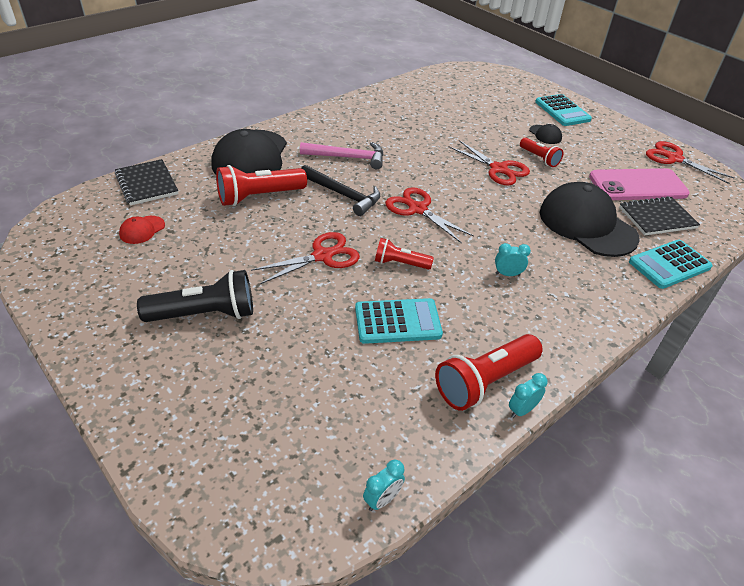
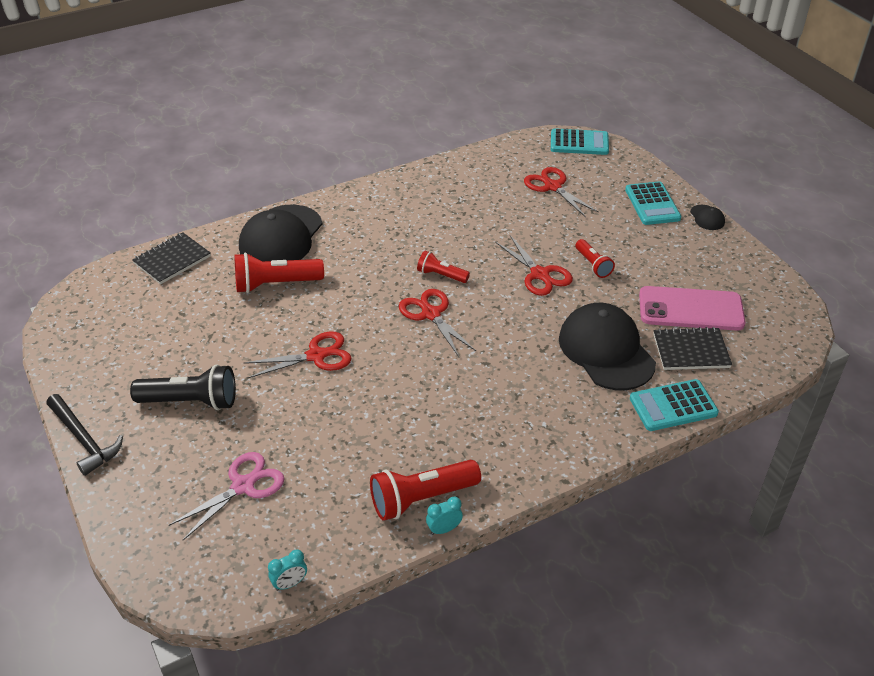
camera: 15 degrees right, 0 degrees up
black notebook [115,159,179,206] -> black notebook turned 60 degrees clockwise [132,232,211,284]
red cap [119,216,165,244] -> none
pink hammer [300,142,384,169] -> none
black hammer [302,165,380,216] -> black hammer moved to [47,394,123,476]
turquoise calculator [355,298,443,344] -> turquoise calculator moved to [551,128,609,155]
red flashlight [375,238,434,269] -> red flashlight moved to [417,251,470,283]
turquoise clock [495,243,531,276] -> none
black cap [529,124,562,144] -> black cap moved to [690,205,725,230]
red scissors [646,141,735,184] -> red scissors moved to [524,167,599,217]
none -> pink scissors [169,452,285,540]

